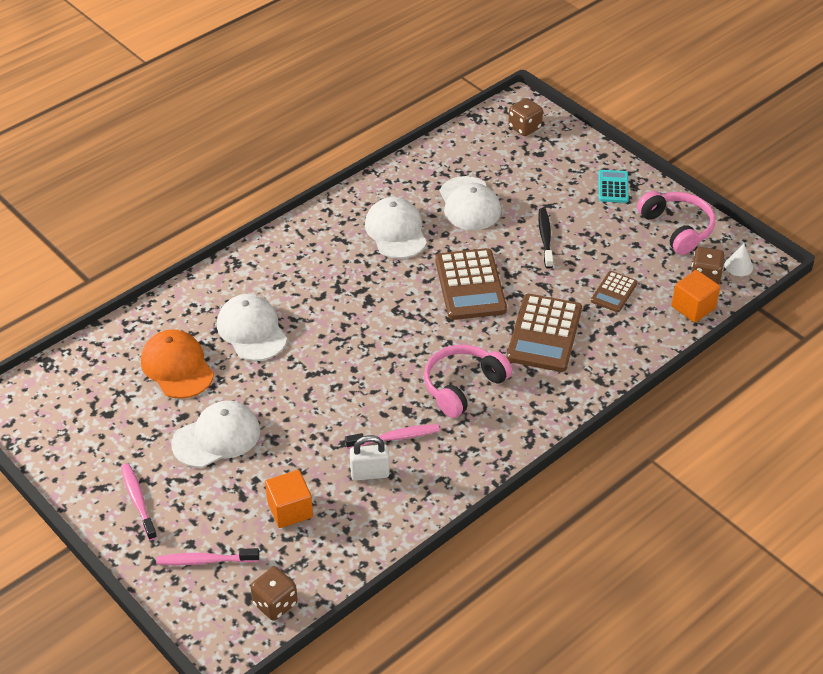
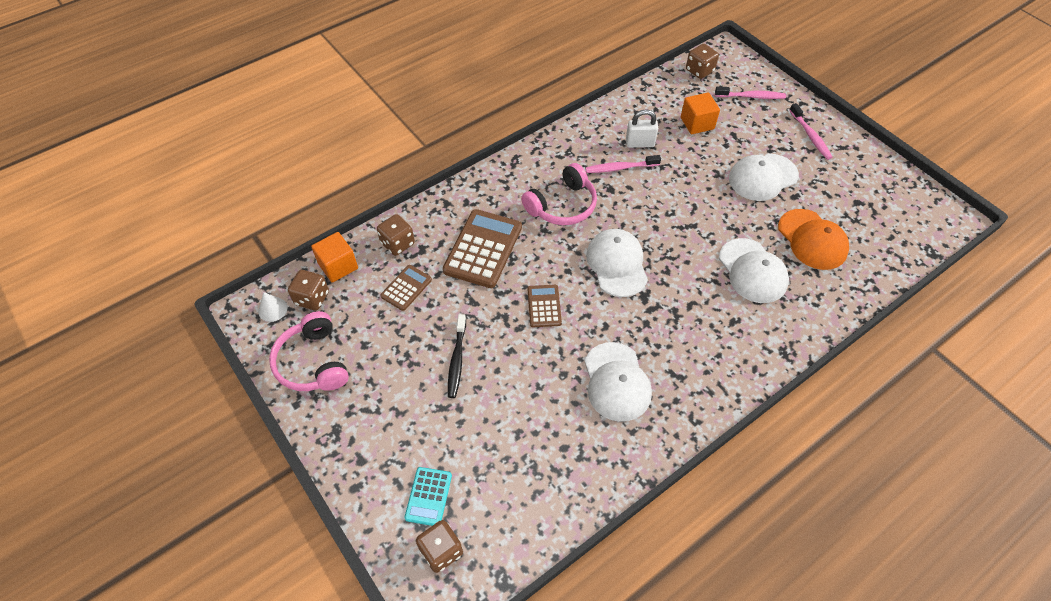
camera: 175 degrees left, 10 degrees up
brown calculator [435,248,507,320] -> brown calculator [528,285,562,327], size x0.54
white cap [440,176,501,230] -> white cap moved to [586,229,648,297]
turquoise calculator [598,170,629,203] -> turquoise calculator moved to [404,467,452,526]
none -> brown dice [377,214,415,256]

